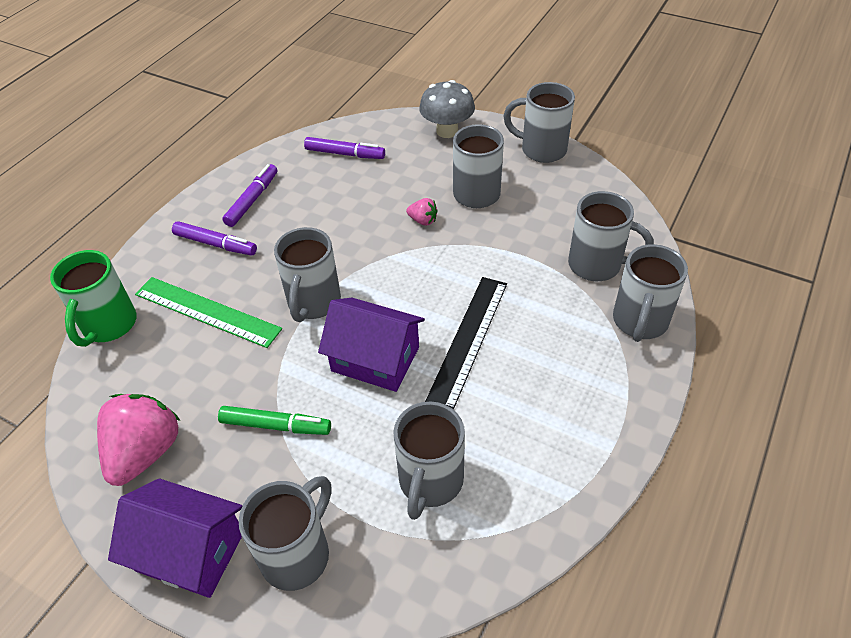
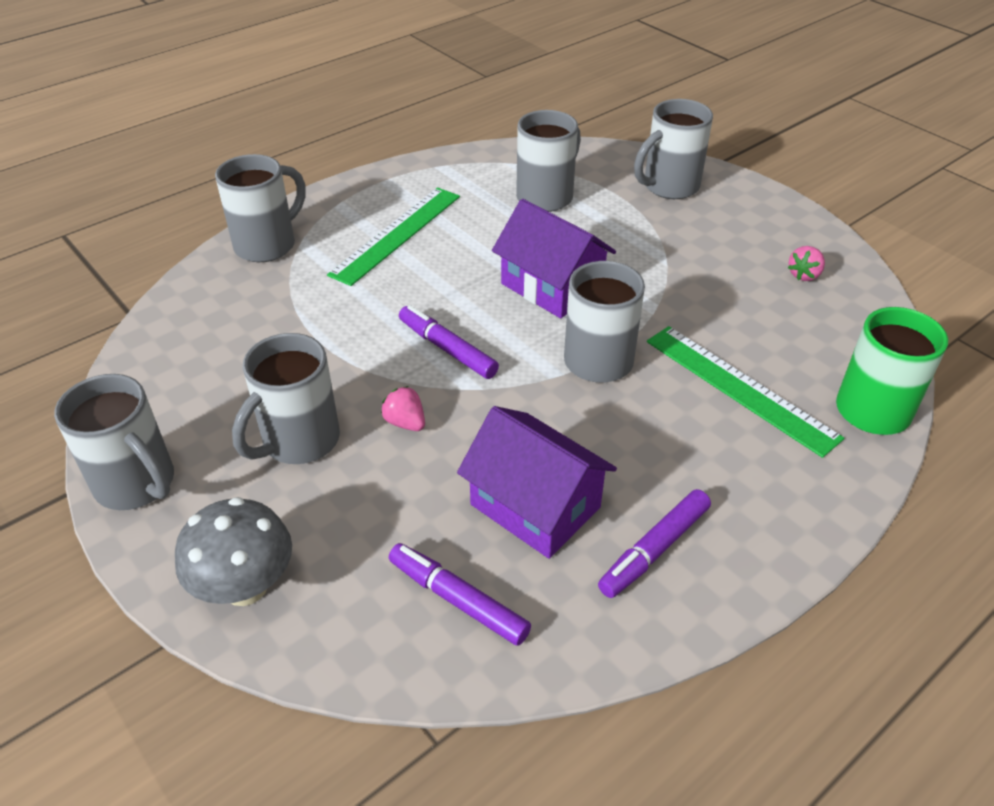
camera: 160 degrees left, 5 degrees down
pink strawberry [97,394,180,486] -> pink strawberry [788,246,825,281], size x0.46
purple house [108,478,243,598] -> purple house moved to [457,406,617,559]
purple marker [172,221,257,256] -> purple marker moved to [399,305,499,379]
green marker [218,406,331,435] -> none
black ruler [425,277,507,410] -> none
grey mug [568,191,654,281] -> none
none -> green ruler [327,187,460,286]

